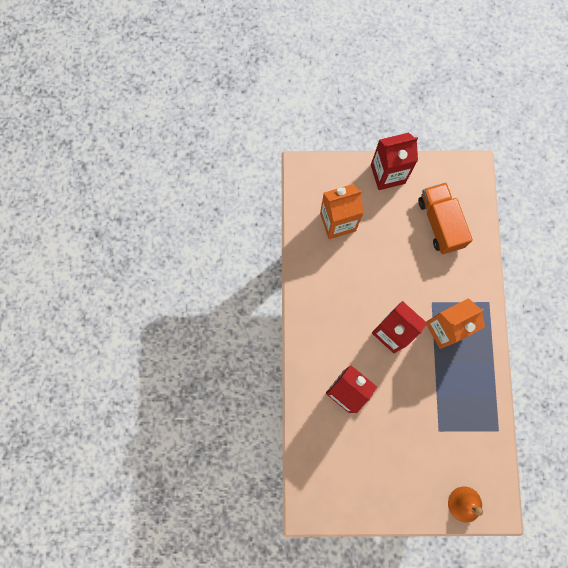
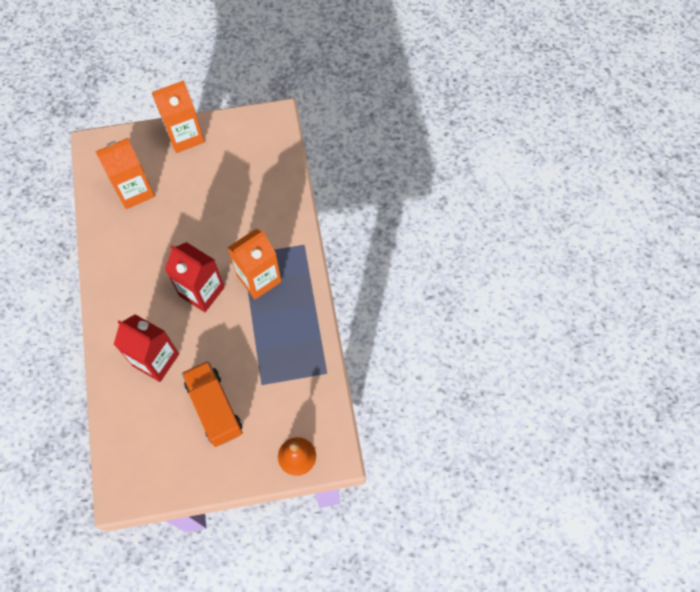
camera: 10 degrees left, 10 degrees down
red carton [371,133,418,190] -> orange carton [152,80,204,153]
orange truck [418,183,473,254] -> orange truck moved to [182,361,243,447]

